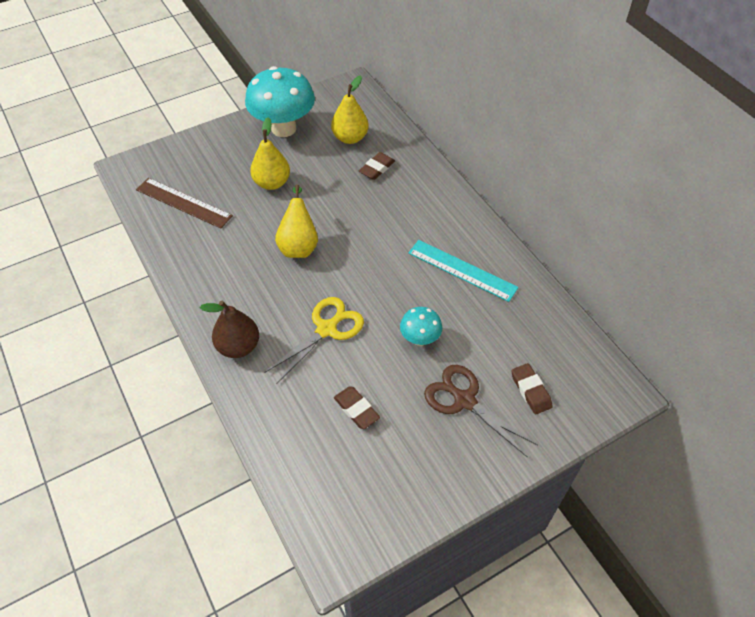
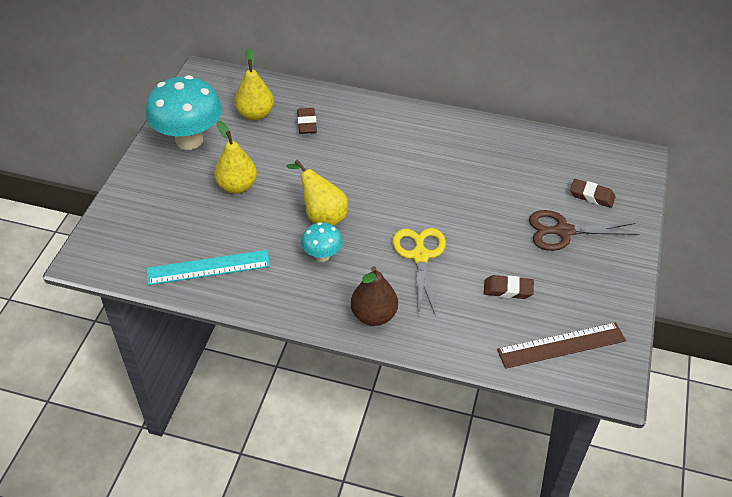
camera: 45 degrees left, 5 degrees down
brown ruler [136,178,233,228] -> brown ruler moved to [497,322,626,369]
turquoise mushroom [400,307,442,346] -> turquoise mushroom moved to [301,222,343,262]
turquoise ruler [408,240,519,302] -> turquoise ruler moved to [146,250,270,285]

